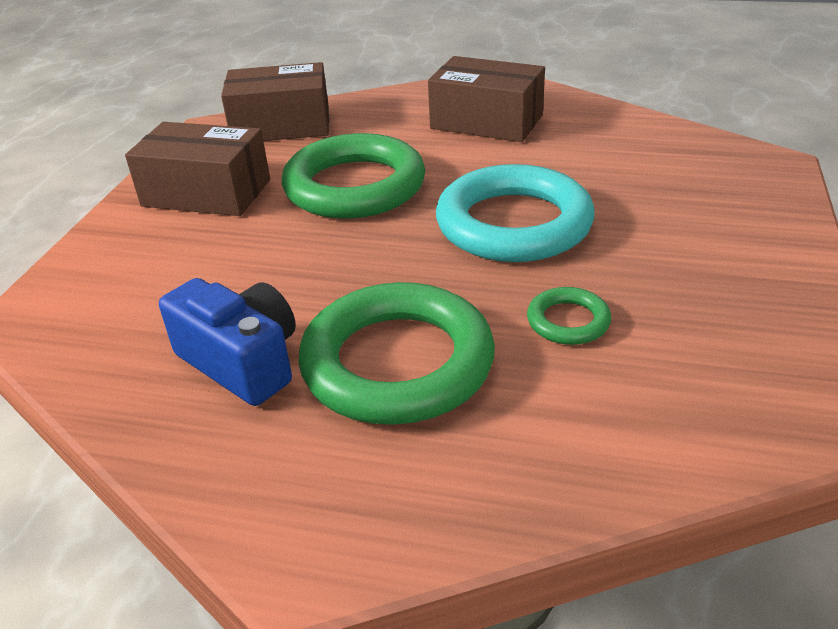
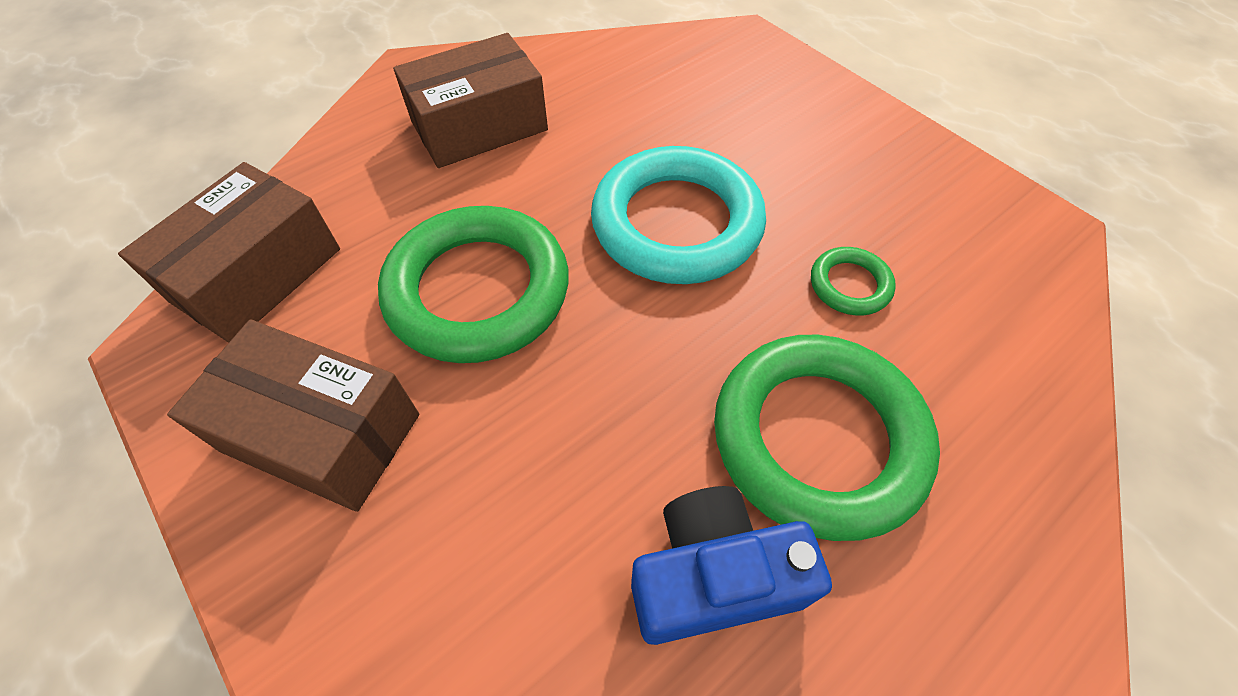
camera: 55 degrees left, 20 degrees up
brown box [125,122,270,216] -> brown box turned 60 degrees clockwise [167,319,419,512]

